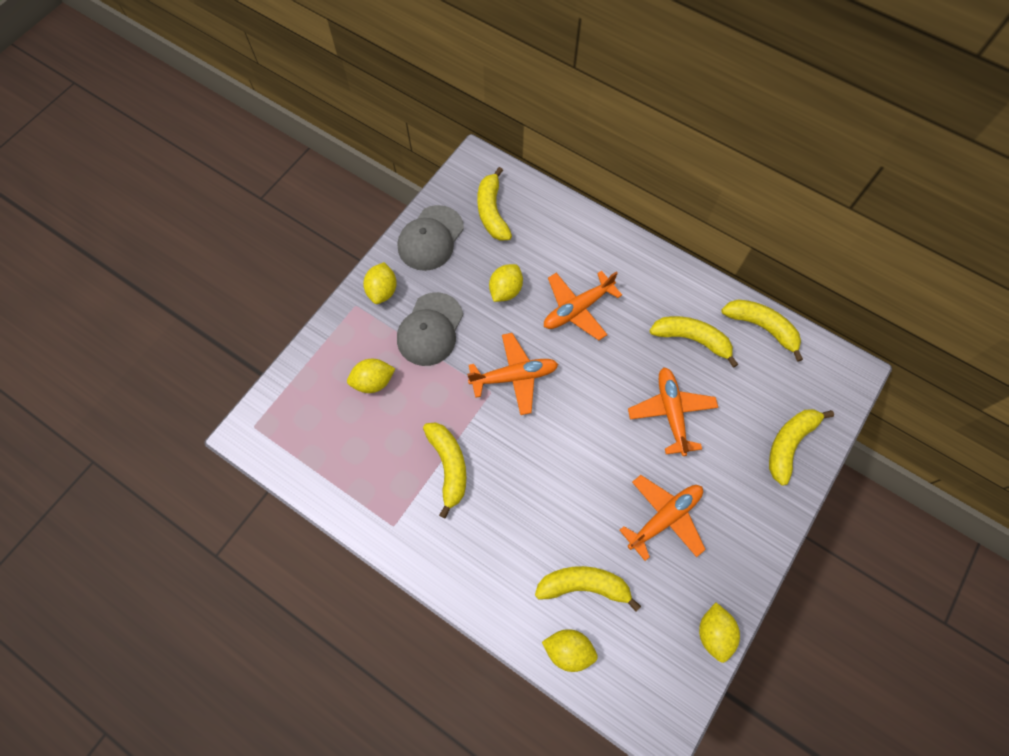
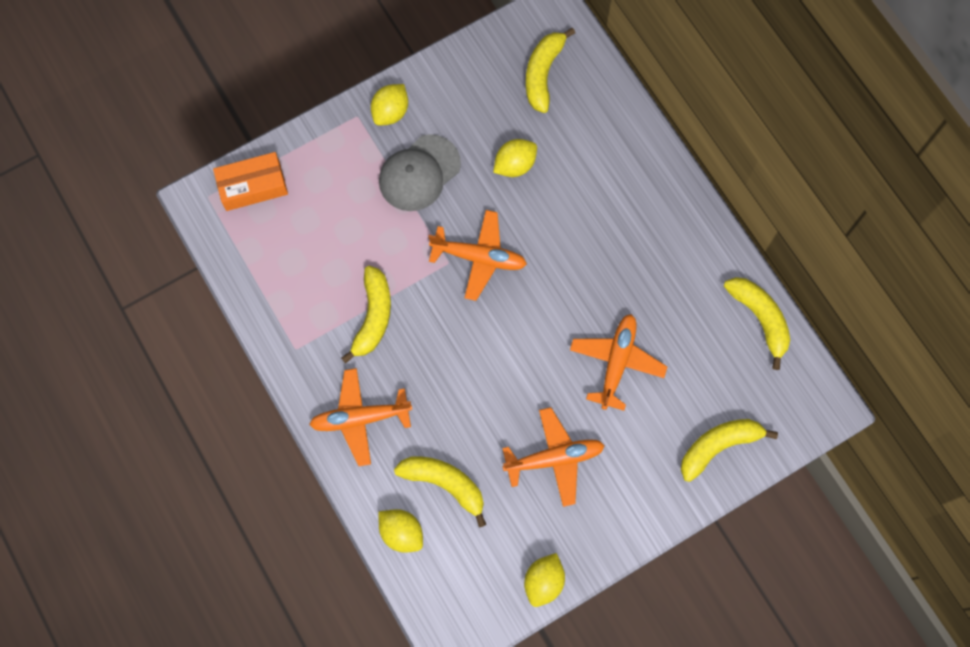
camera: 25 degrees right, 5 degrees up
yellow lemon [347,359,395,393] -> none
grey cap [398,205,464,271] -> none
orange plane [544,271,622,340] -> orange plane moved to [309,368,412,466]
yellow banana [649,316,738,368] -> none
none -> orange box [213,152,288,211]

